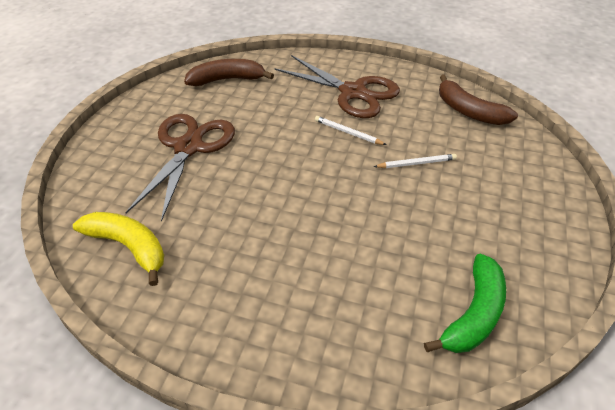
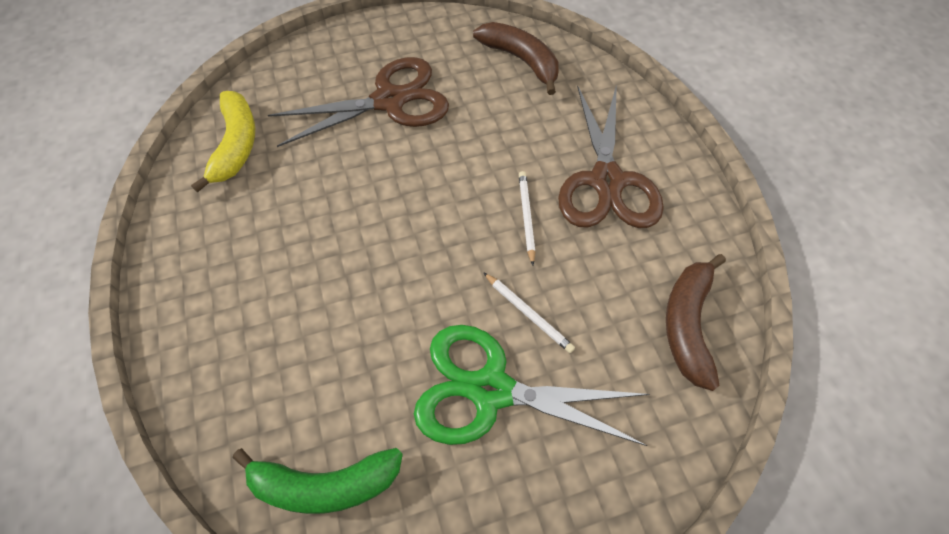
camera: 55 degrees right, 15 degrees up
none -> green scissors [414,325,649,446]

